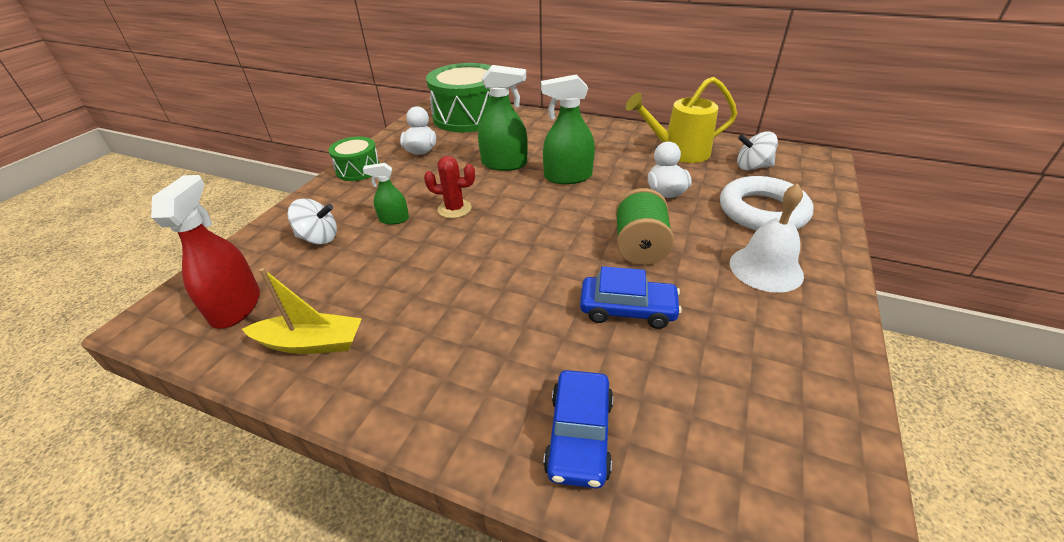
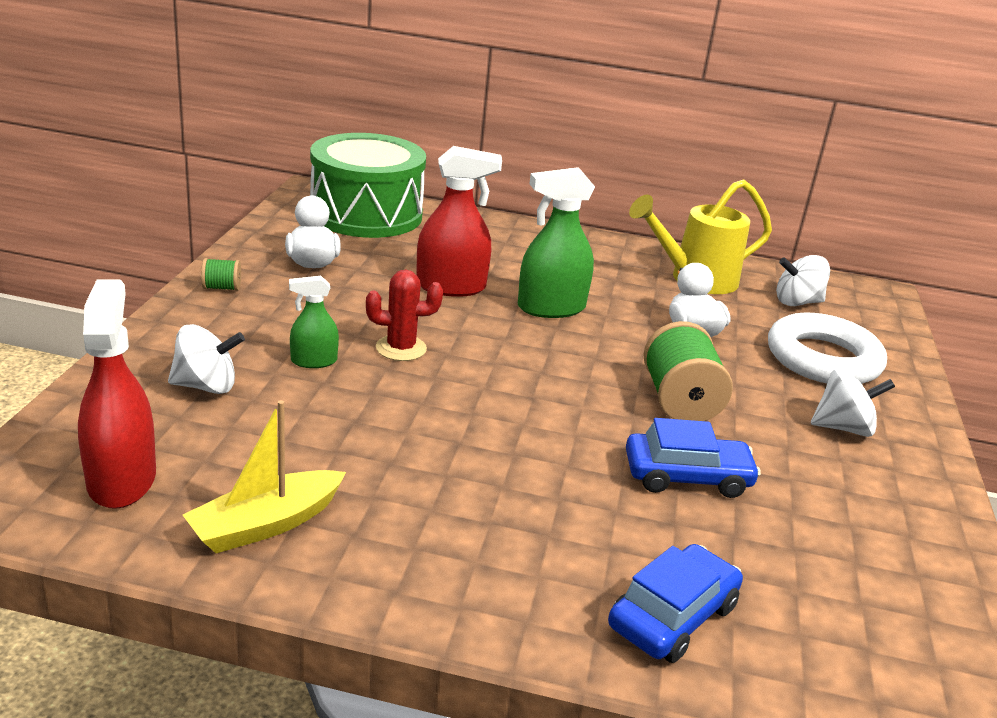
camera: 15 degrees left, 10 degrees down
yellow boat [242,268,362,354] -> yellow boat turned 150 degrees clockwise [183,400,346,553]
green drum [328,137,380,181] -> green spool [201,258,241,291]
green spray bottle [478,65,528,171] -> red spray bottle [416,146,502,297]
blue car [543,370,613,488] -> blue car turned 135 degrees counterclockwise [608,544,743,663]
white bell [730,183,804,293] -> white spinning top [811,369,895,437]

